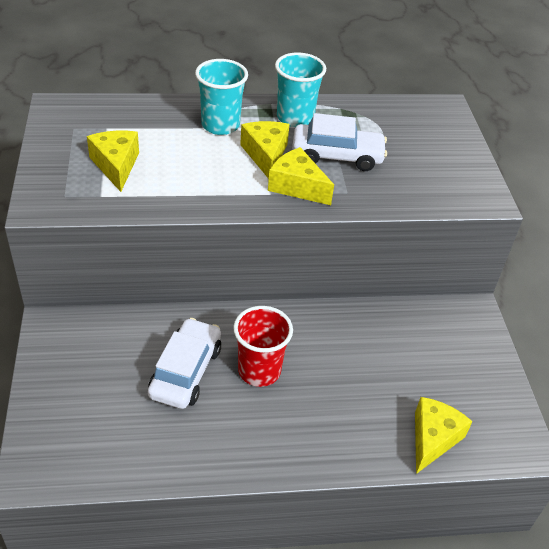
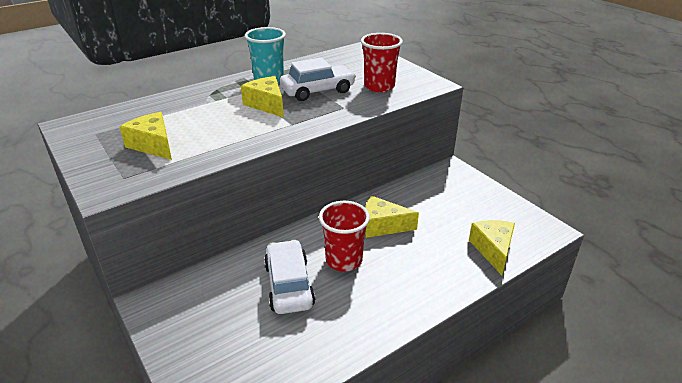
camera: 25 degrees left, 10 degrees down
turquoise cup [195,59,248,135] -> none
yellow cheese [268,147,334,205] -> yellow cheese moved to [365,196,419,238]
none -> red cup [361,33,403,92]

